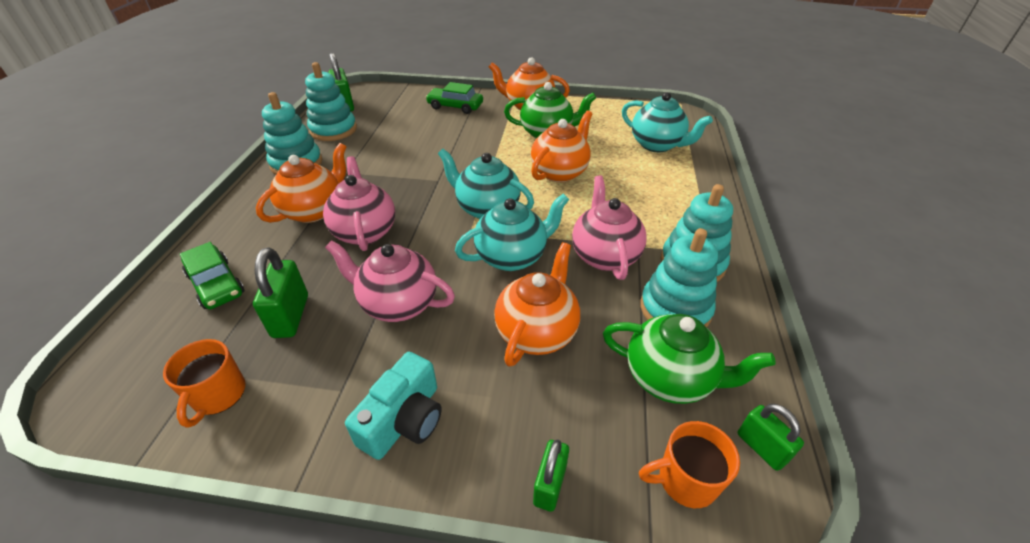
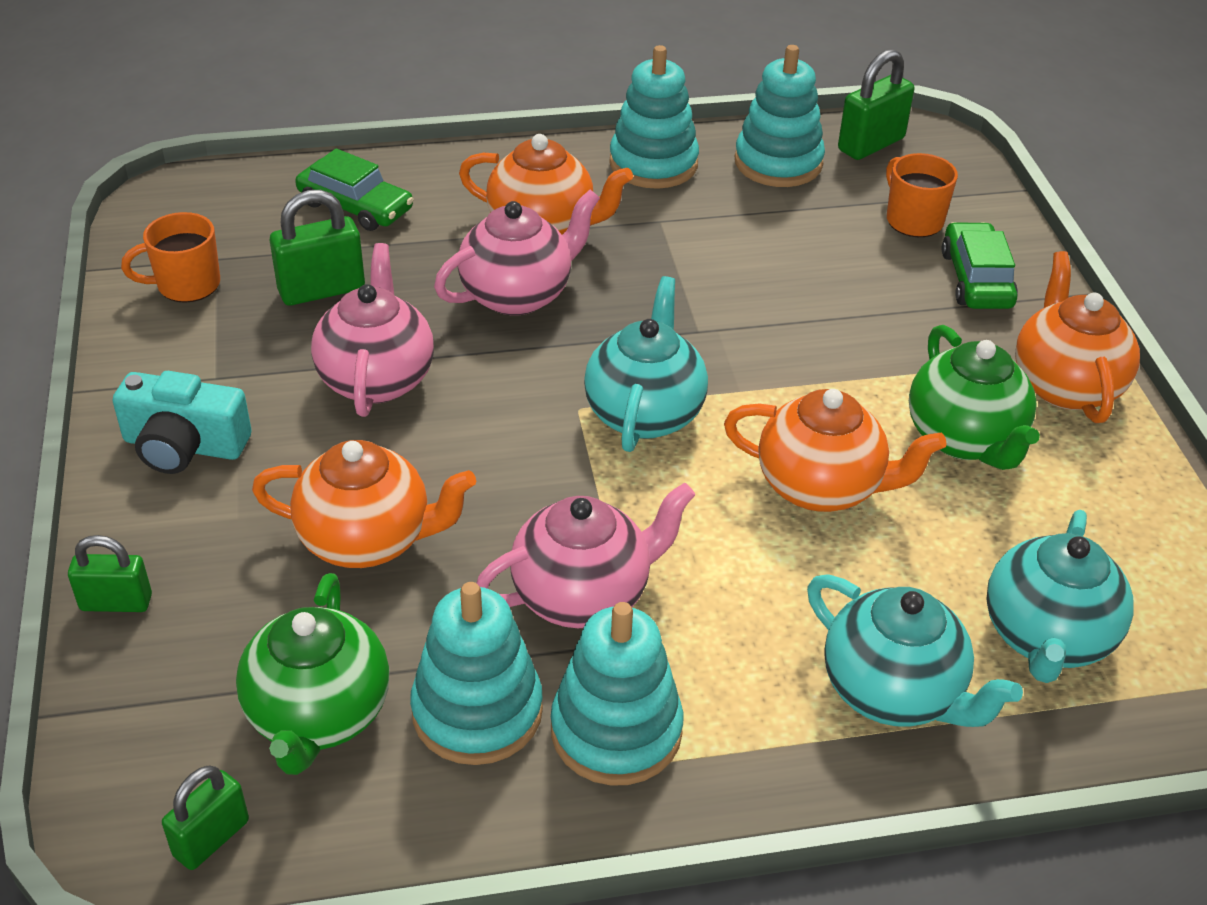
camera: 70 degrees right, 0 degrees up
green car [180,242,244,309] -> green car turned 90 degrees counterclockwise [295,148,414,231]
turquoise teapot [455,193,569,271] -> turquoise teapot moved to [807,574,1023,727]
orange mug [639,421,740,508] -> orange mug moved to [886,153,958,237]

